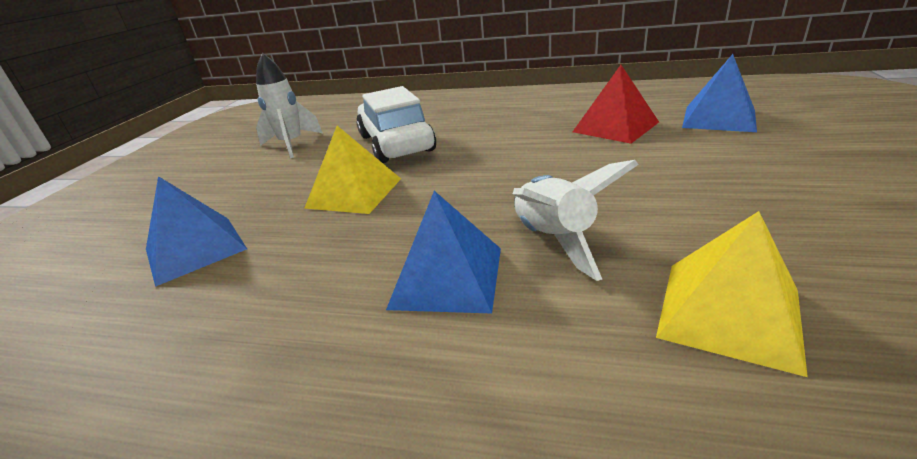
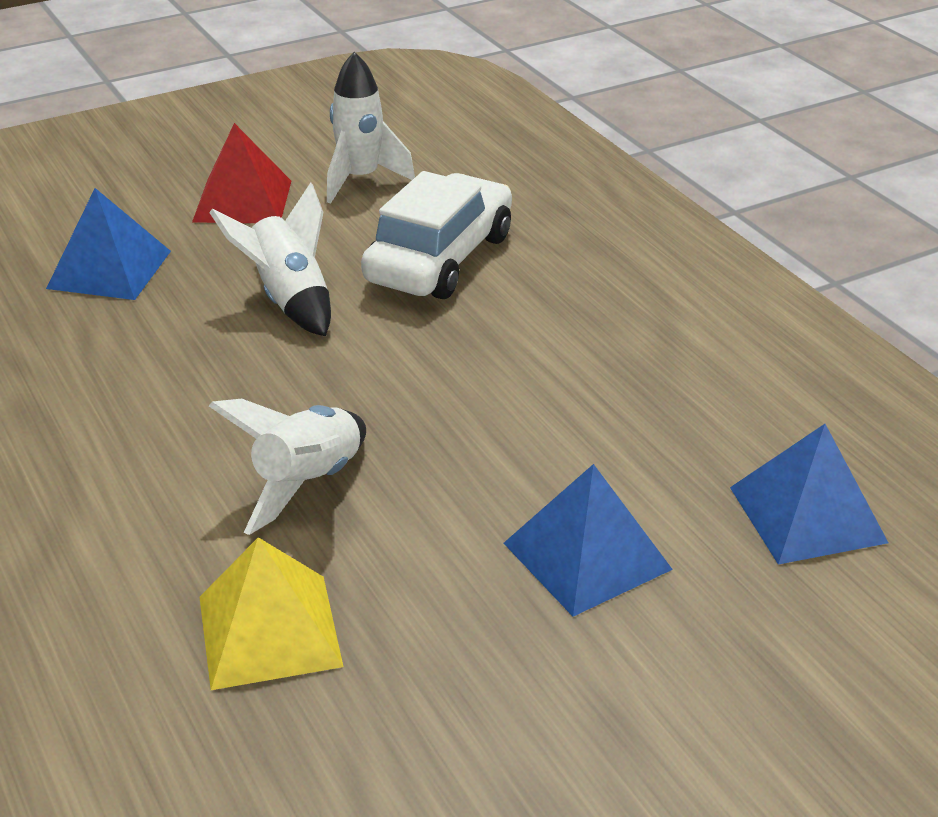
camera: 45 degrees right, 5 degrees up
yellow pyramid [304,126,401,214] -> white rocket [209,182,331,336]
blue pyramid [386,191,501,314] -> blue pyramid moved to [504,464,673,617]
red pyramid [573,65,659,144] -> red pyramid moved to [192,123,291,223]

